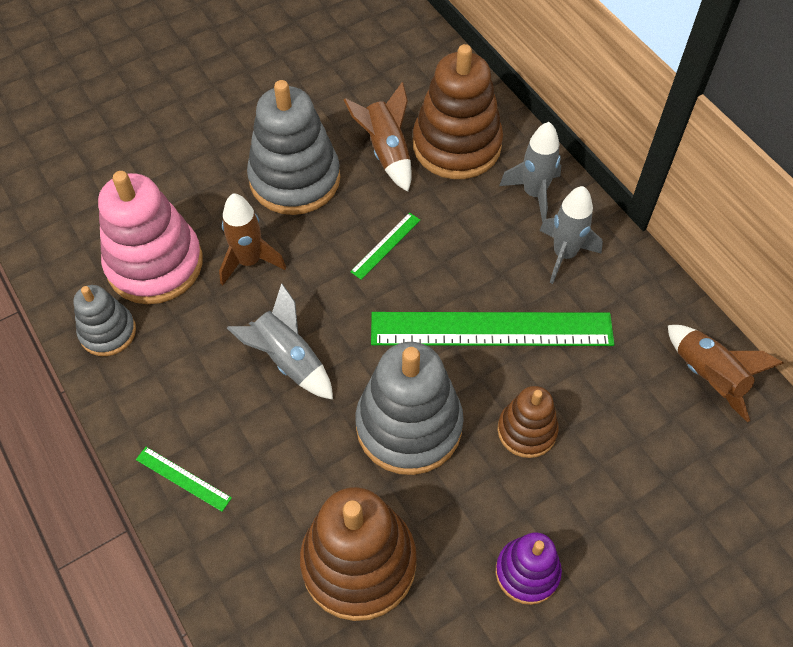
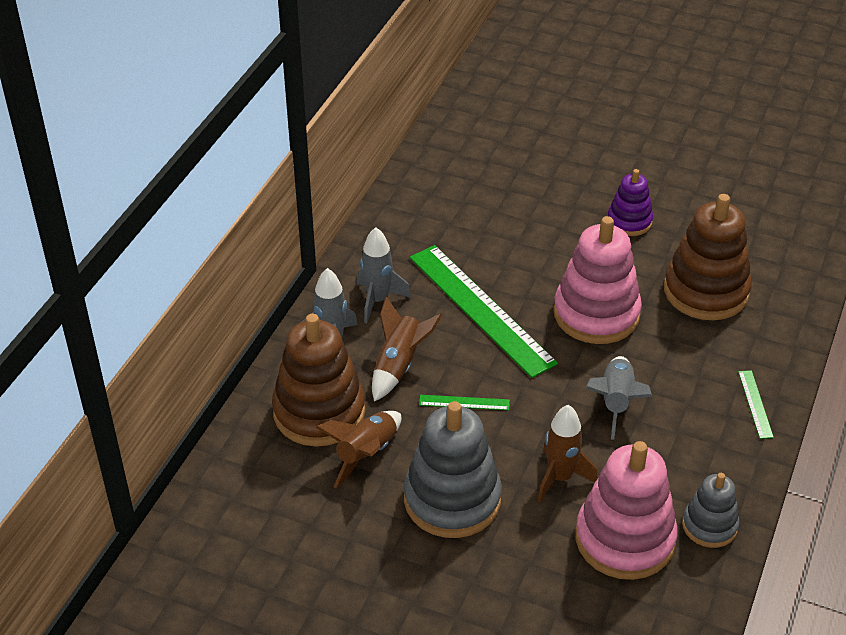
camera: 125 degrees left, 15 degrees down
grey stacking toy [355,342,464,475] -> pink stacking toy [553,216,642,344]
brown stacking toy [498,386,559,458] -> none
brown rocket [668,325,783,422] -> brown rocket moved to [372,296,442,402]

